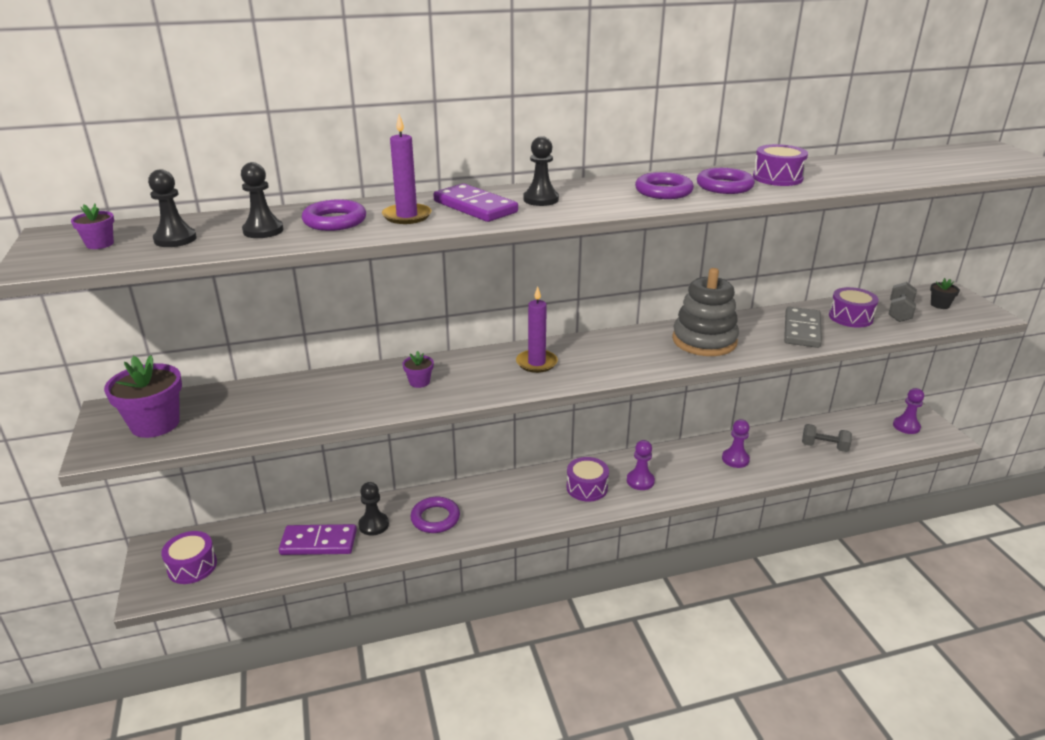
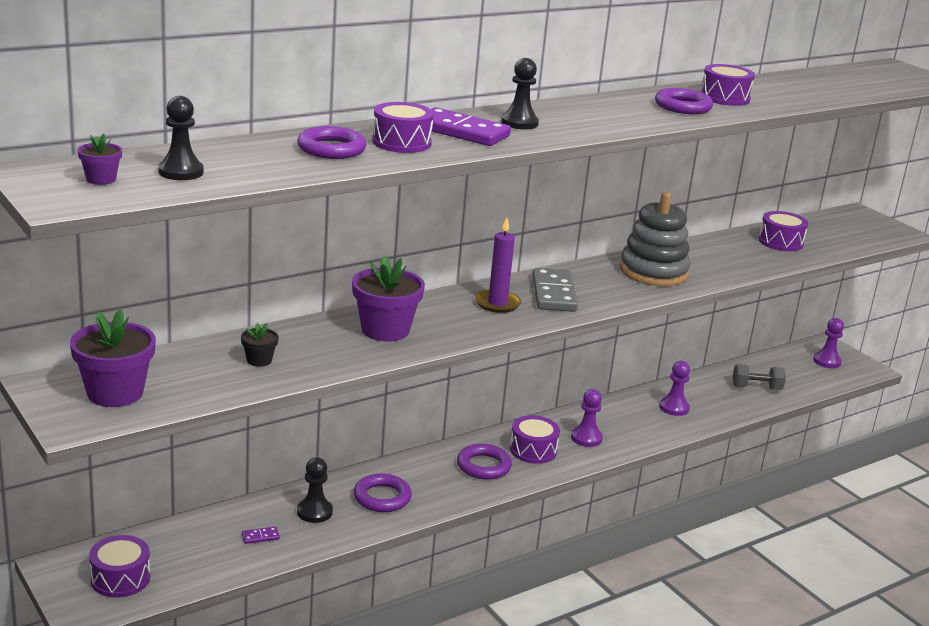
camera: 20 degrees left, 5 degrees down
black pawn [241,162,283,238] -> none
purple domino [279,524,357,555] -> purple domino [242,527,280,544], size x0.41
purple candle [382,114,432,224] -> purple drum [372,102,434,153]
purple flower pot [402,351,434,388] -> purple flower pot [352,255,425,342], size x2.06
purple ring [635,172,694,199] -> purple ring moved to [457,444,512,480]
grey domino [784,307,822,348] -> grey domino moved to [532,268,578,312]
grey dumbbell [889,282,917,322] -> none
black flower pot [930,278,960,309] -> black flower pot moved to [241,323,279,367]

